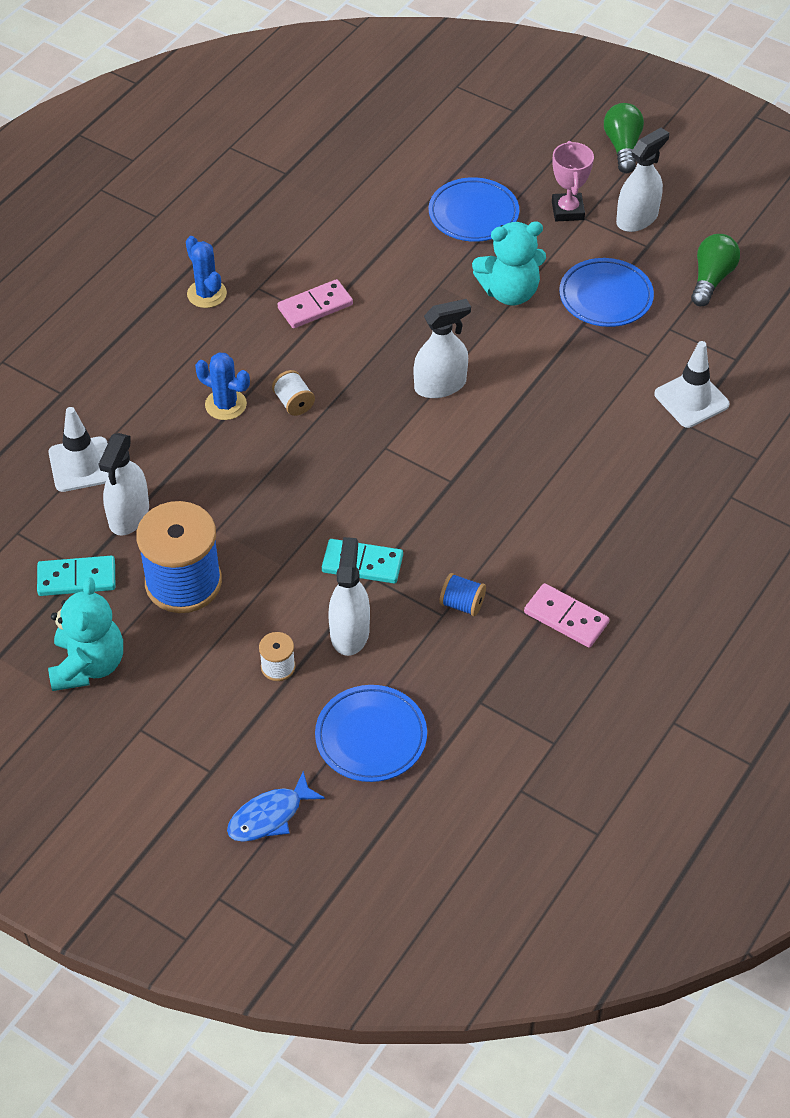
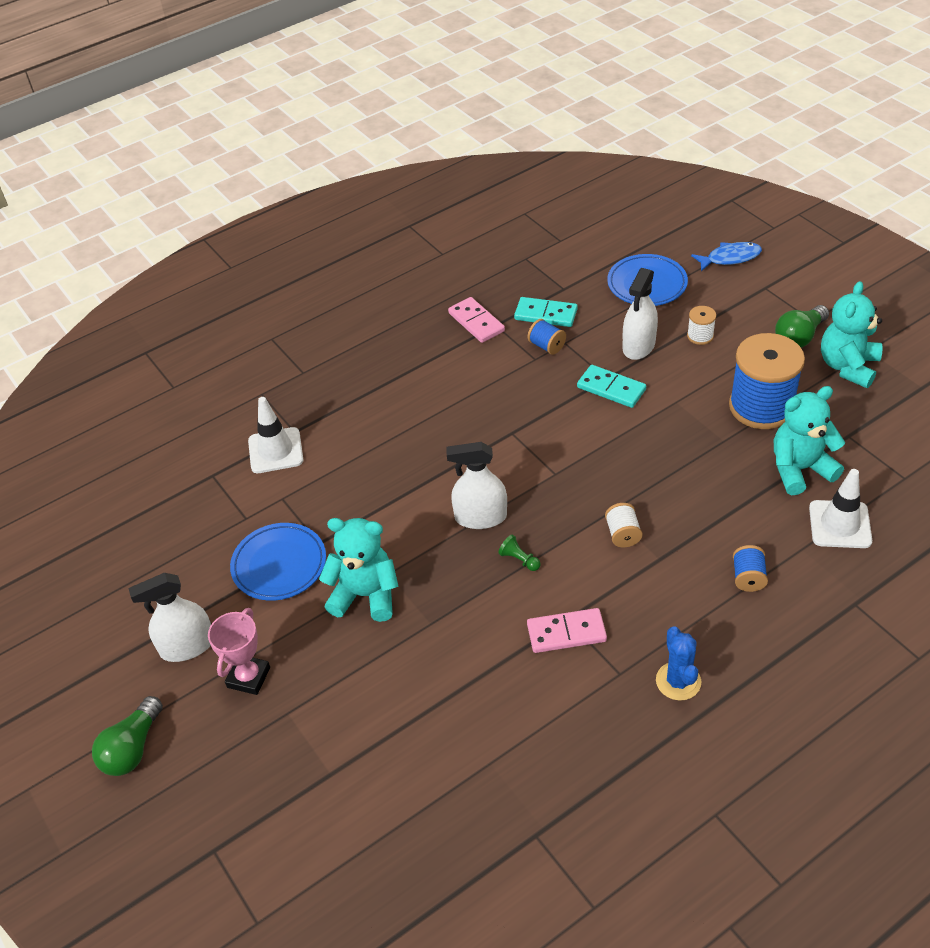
camera: 155 degrees left, 5 degrees down
turquoise domino [37,556,115,596] -> turquoise domino moved to [514,297,578,327]
white spray bottle [99,433,149,535] -> turquoise teddy bear [774,386,845,495]
blue cactus [195,352,250,420] -> none
blue plate [429,177,519,242] -> none
green light bulb [691,234,740,306] -> green light bulb moved to [775,305,829,348]
none -> green pawn [498,534,541,571]
none -> blue spool [733,545,768,592]

